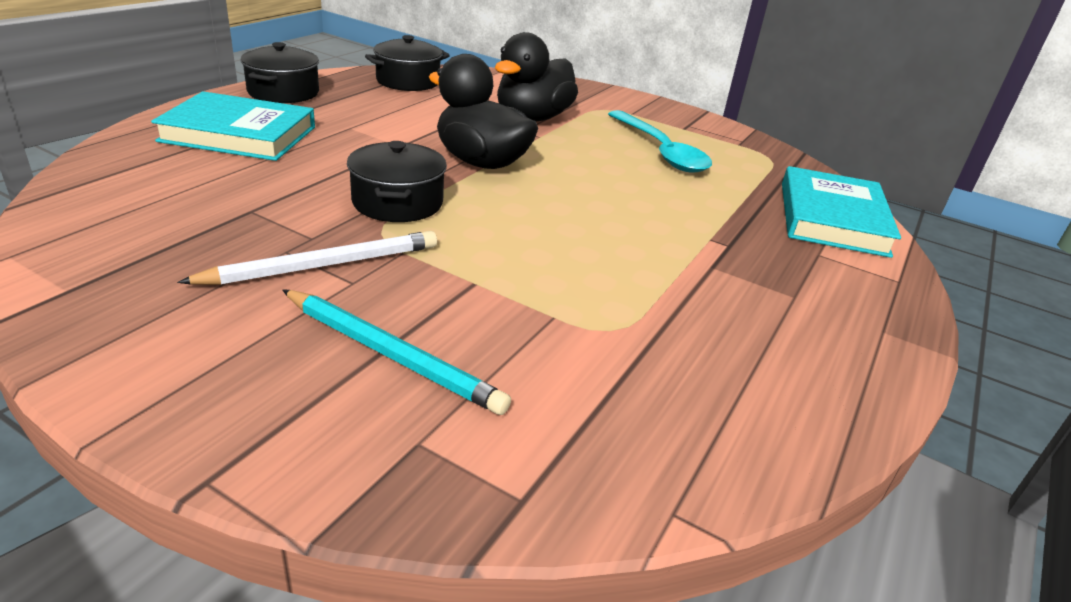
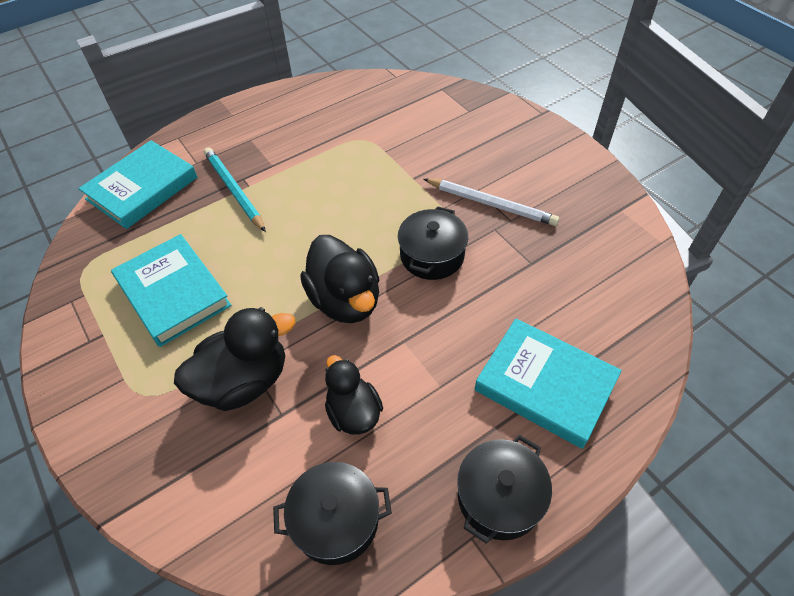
camera: 150 degrees left, 20 degrees up
white pencil [177,231,437,285] -> white pencil turned 150 degrees counterclockwise [424,178,560,226]
turquoise pencil [282,289,511,415] -> turquoise pencil moved to [204,148,266,232]
turquoise spoon [608,110,712,173] -> turquoise book [111,234,232,347]
none -> black duck [325,355,383,435]

